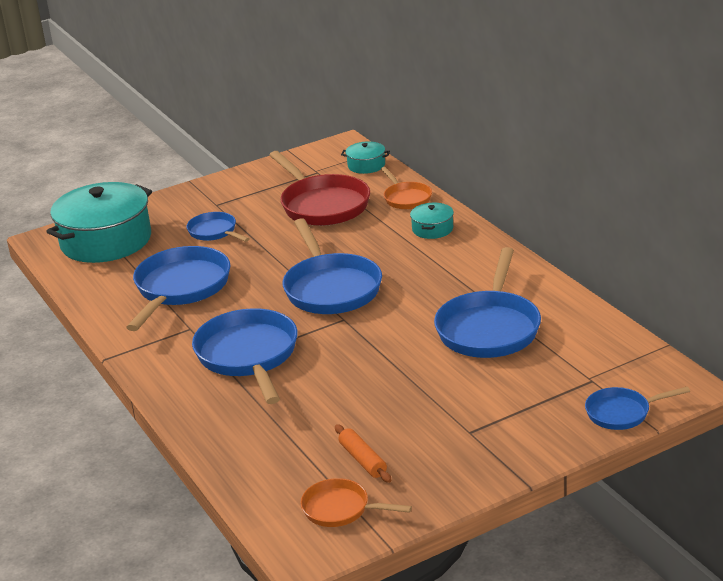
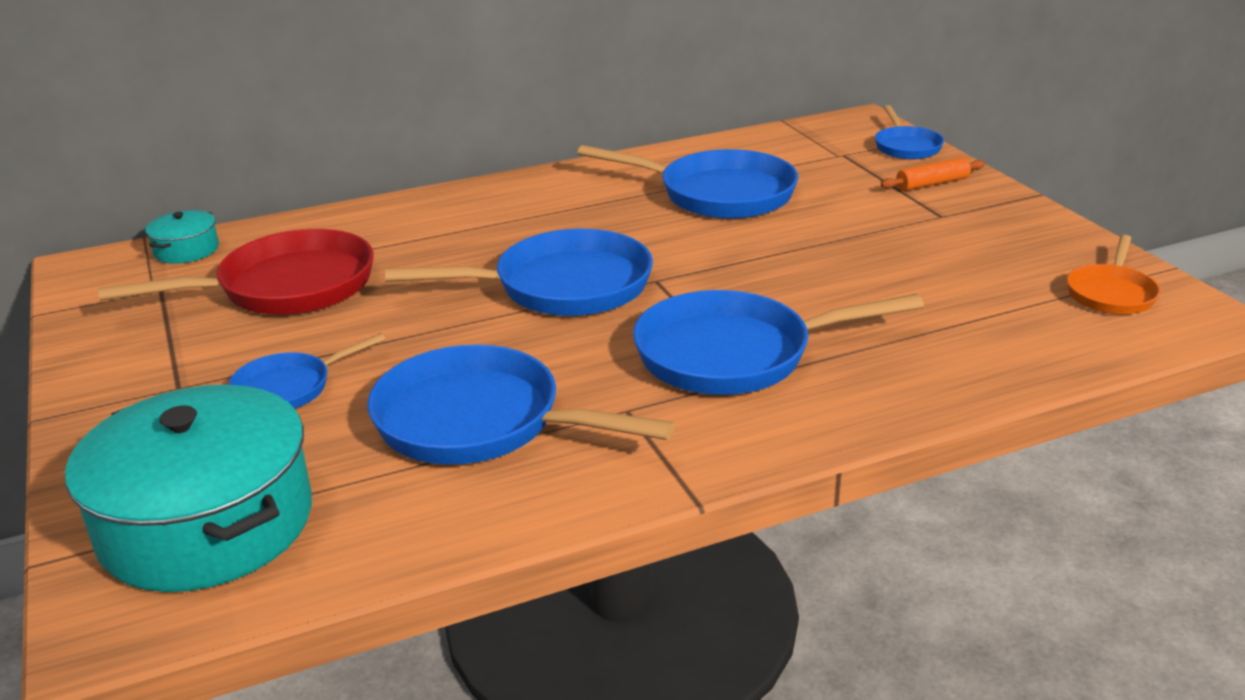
camera: 85 degrees left, 0 degrees up
orange rolling pin [335,424,392,483] -> orange rolling pin moved to [881,157,985,191]
orange pan [381,167,432,209] -> none
turquoise pot [410,203,454,239] -> none

